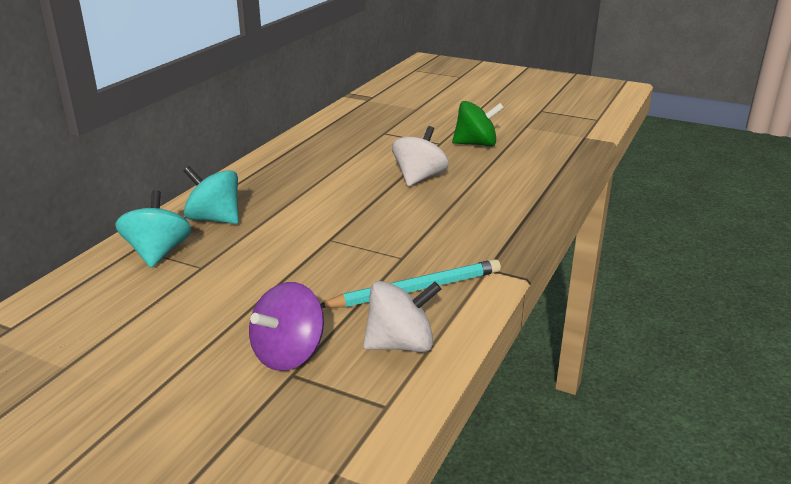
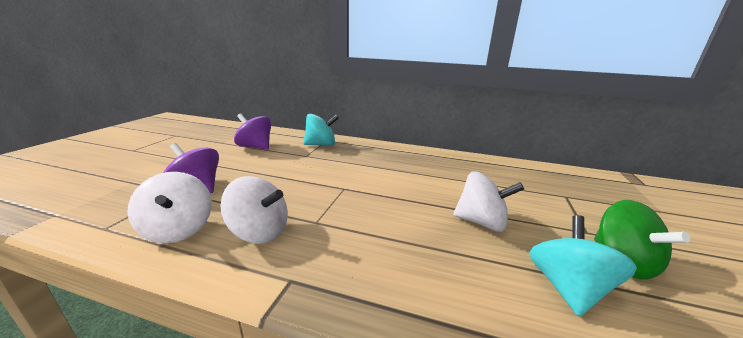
camera: 80 degrees right, 5 degrees down
turquoise spinning top [183,166,239,224] -> turquoise spinning top moved to [529,215,637,316]
turquoise pencil [321,259,501,308] -> white spinning top [220,176,288,244]
none -> purple spinning top [234,113,271,150]

